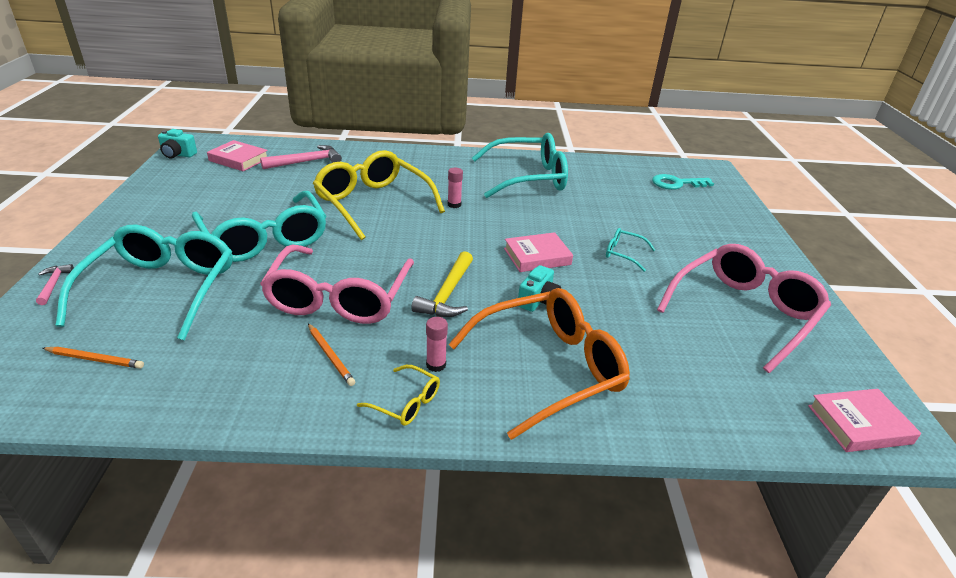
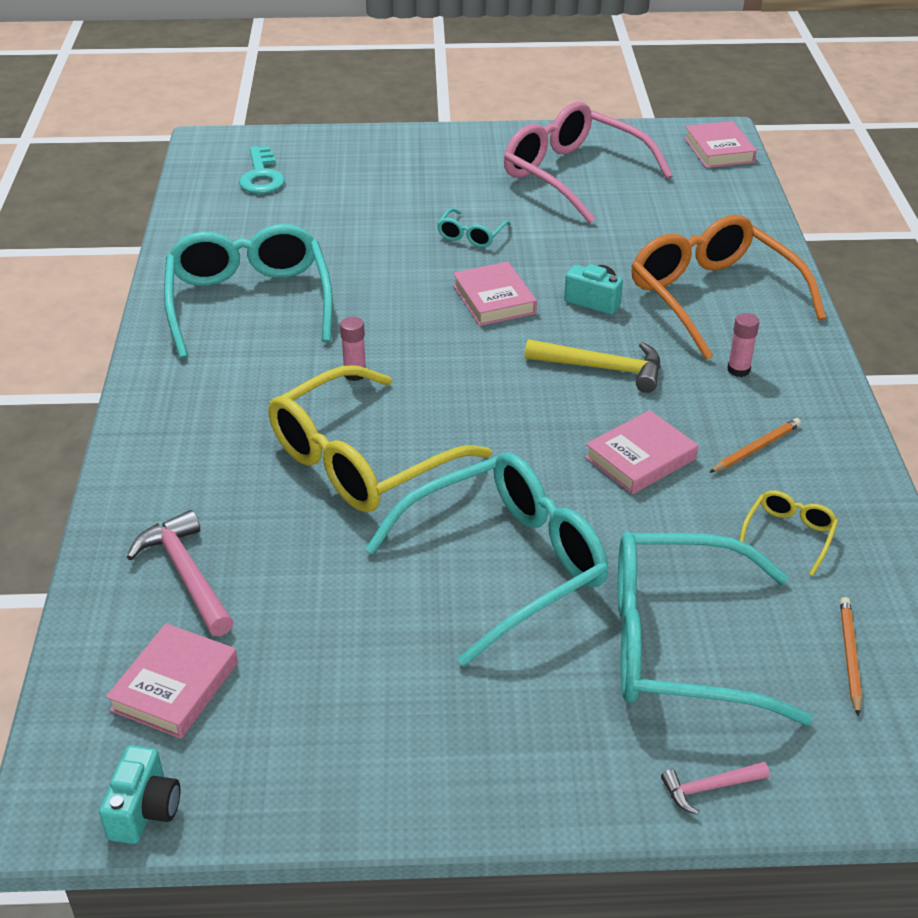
camera: 90 degrees left, 5 degrees up
pink glasses [260,244,414,324] -> pink book [585,410,698,494]
yellow glasses [357,365,440,426] -> yellow glasses moved to [739,490,838,576]

